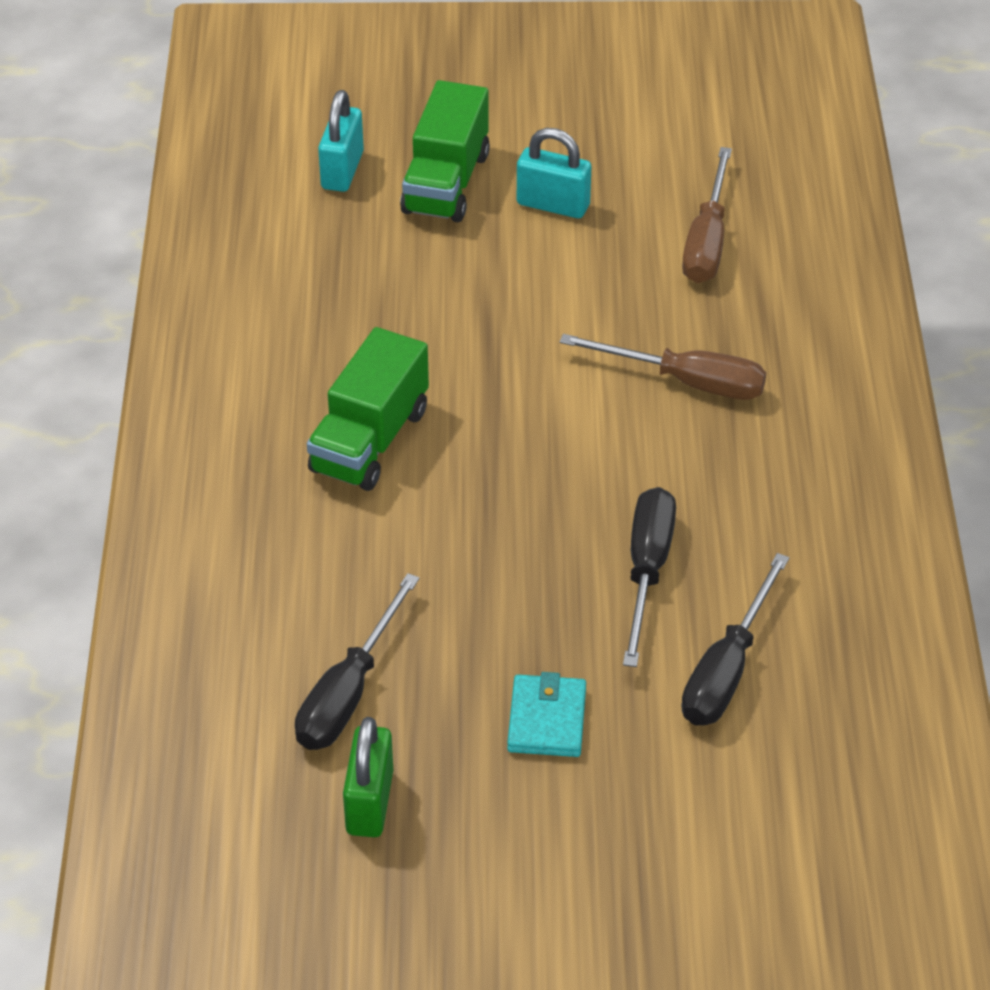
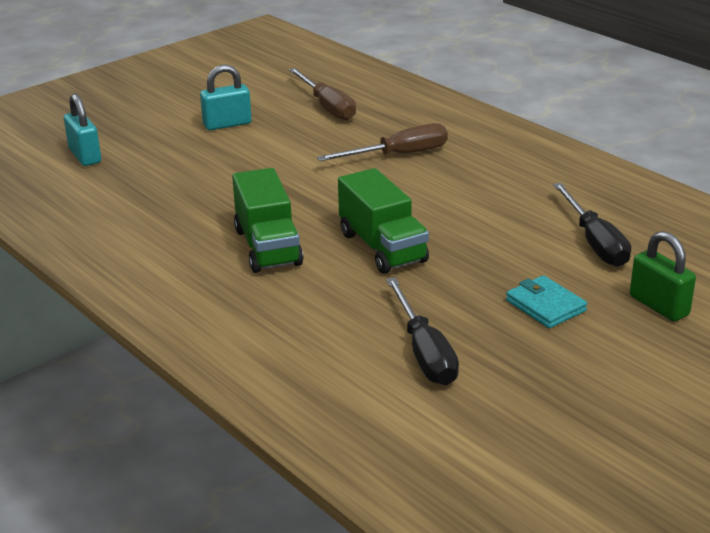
camera: 40 degrees left, 15 degrees down
green padlock [343,717,393,837] -> green padlock moved to [630,231,696,321]
green truck [400,80,490,222] -> green truck moved to [338,168,429,274]
black screwdriver [623,487,676,667] -> none

